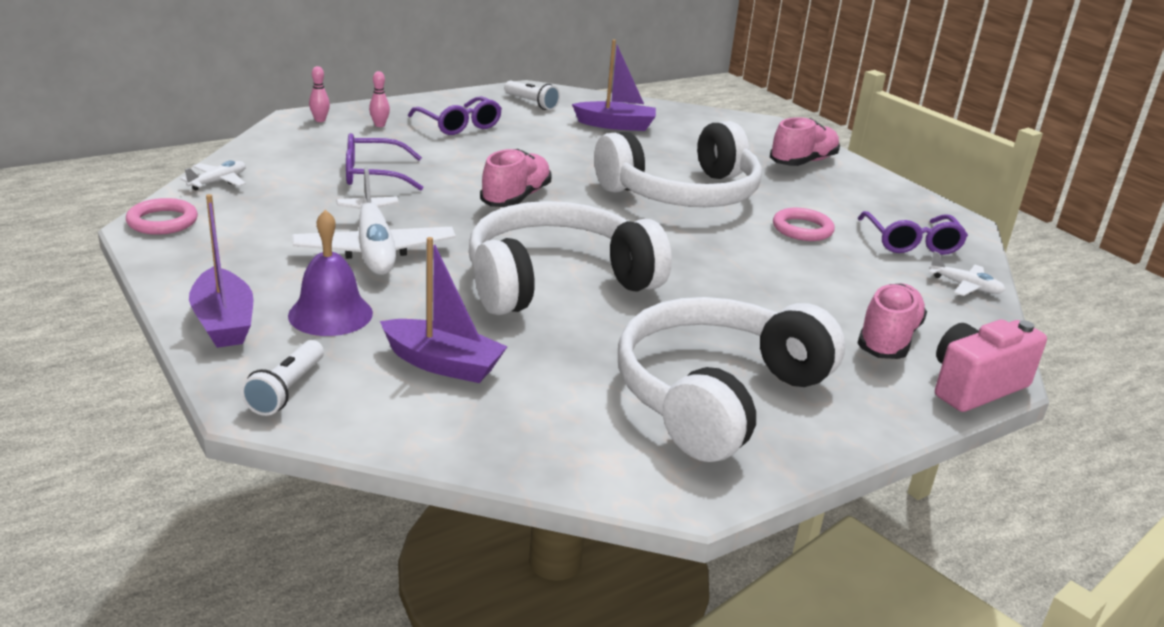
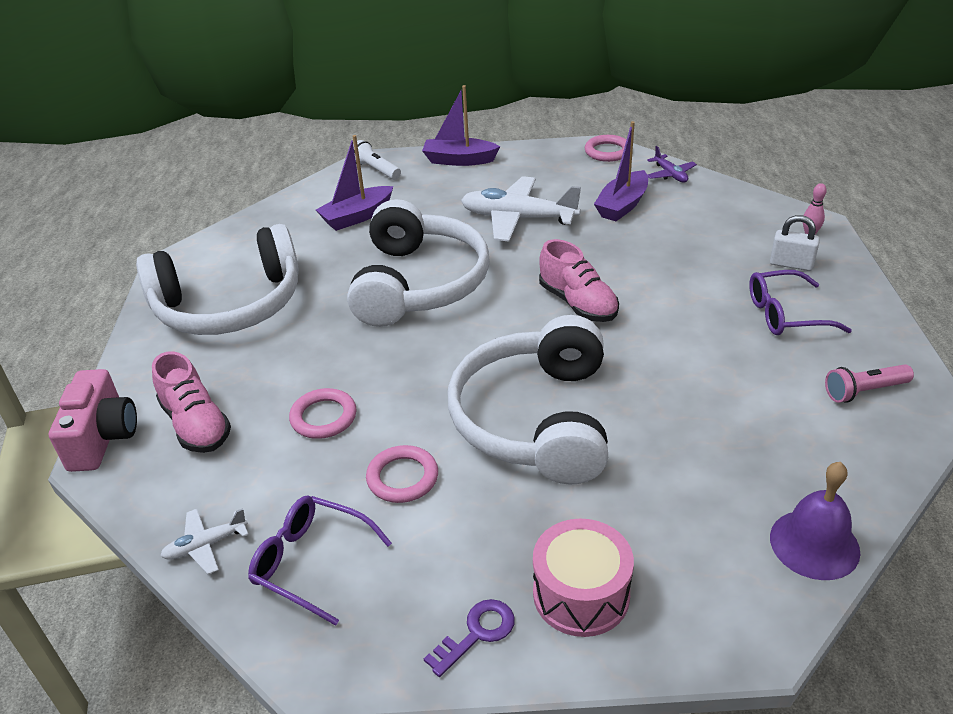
camera: 125 degrees right, 10 degrees up
white plane [180,160,246,190] -> purple plane [647,146,697,183]
purple bell [288,209,373,336] -> purple bell moved to [770,462,860,580]
purple glasses [346,133,424,191] -> none
pink bowling pin [369,71,390,127] -> white padlock [770,215,820,271]
white flashlight [504,80,560,110] -> pink flashlight [825,364,914,403]
purple boat [572,39,656,131] -> purple boat moved to [594,121,648,221]
white headphones [618,297,845,462] -> white headphones turned 90 degrees clockwise [136,224,299,335]
pink shoe [770,117,840,166] -> pink drum [533,519,634,637]
none -> pink ring [289,388,357,439]
none -> purple key [424,599,515,677]

